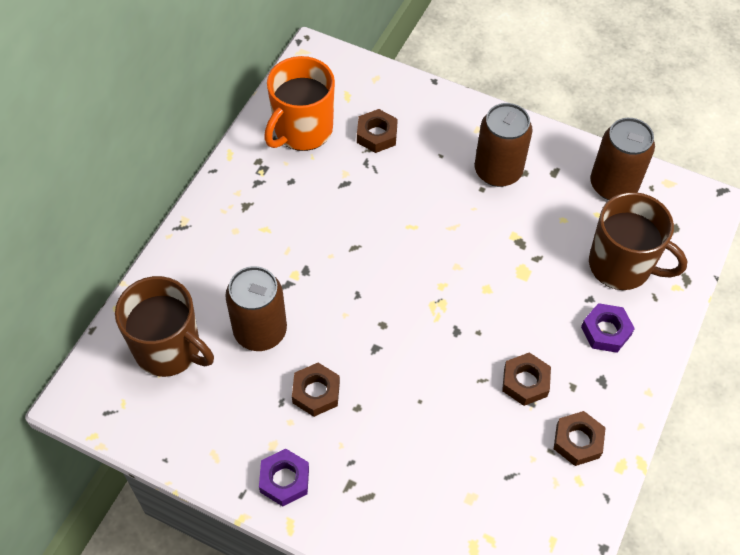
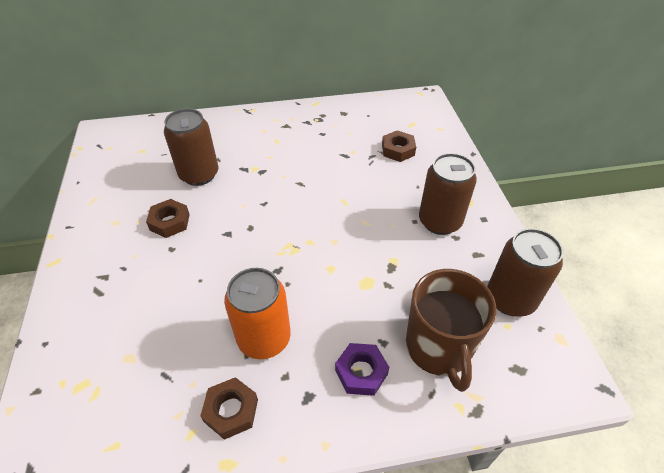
camera: 55 degrees right, 10 degrees down
brown mug [115,276,214,377] -> none
purple nut [259,449,309,506] -> none
orange mug [264,56,335,151] -> none
brown nut [502,352,551,406] -> orange can [224,268,291,359]

